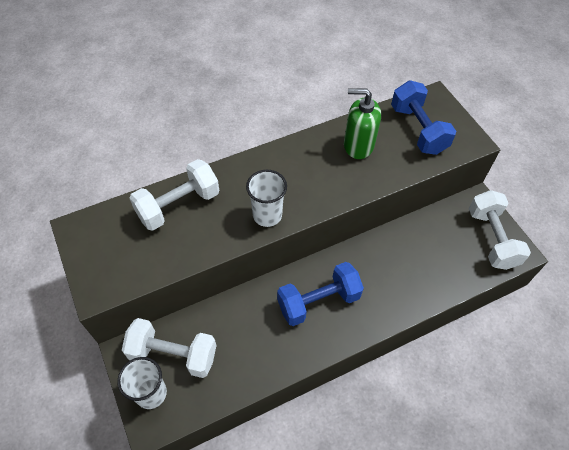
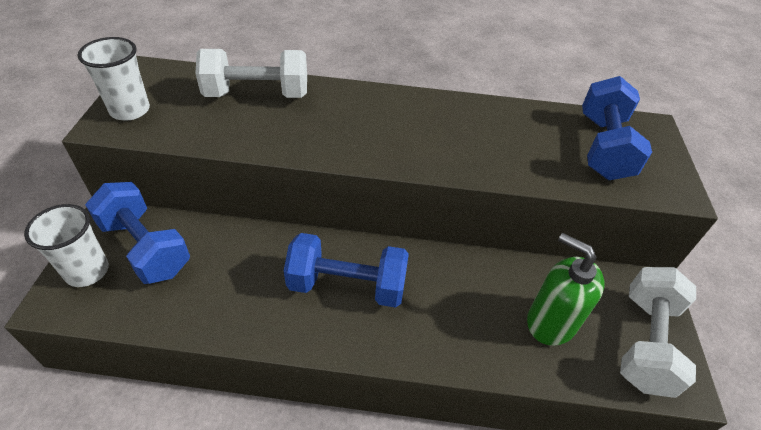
camera: 30 degrees right, 10 degrees down
white dumbbell [122,318,217,378] -> blue dumbbell [85,182,190,284]
white cup [246,170,287,227] -> white cup moved to [78,37,150,120]
green soap dispenser [344,88,381,159] -> green soap dispenser moved to [527,233,605,346]

